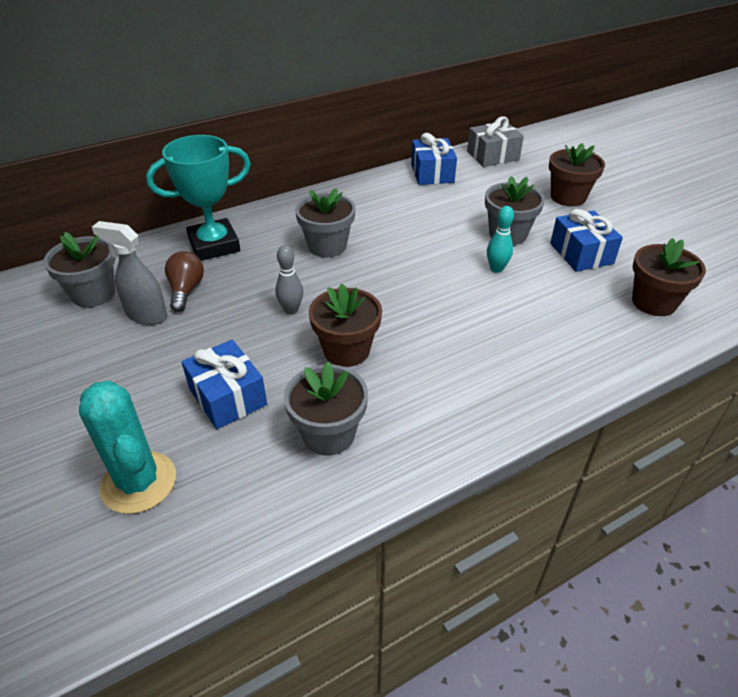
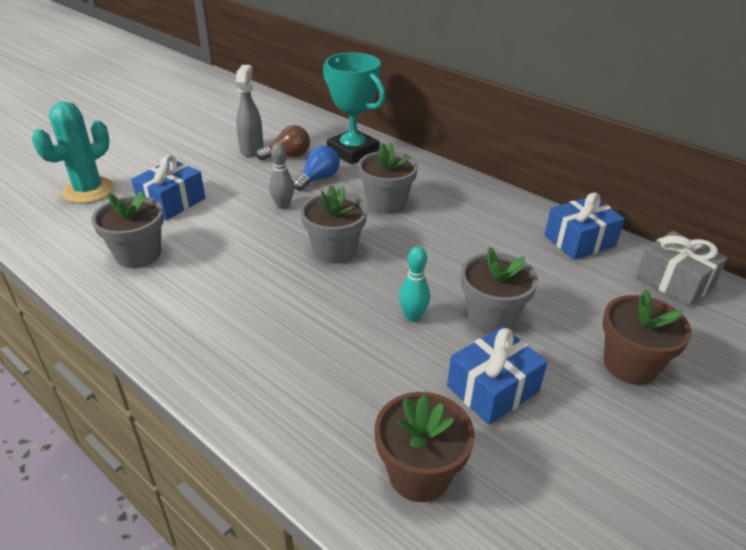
camera: 70 degrees right, 5 degrees down
grey flower pot [44,232,115,307] -> grey flower pot moved to [300,185,367,264]
brown flower pot [309,284,382,367] -> none
none -> blue light bulb [293,145,340,191]

